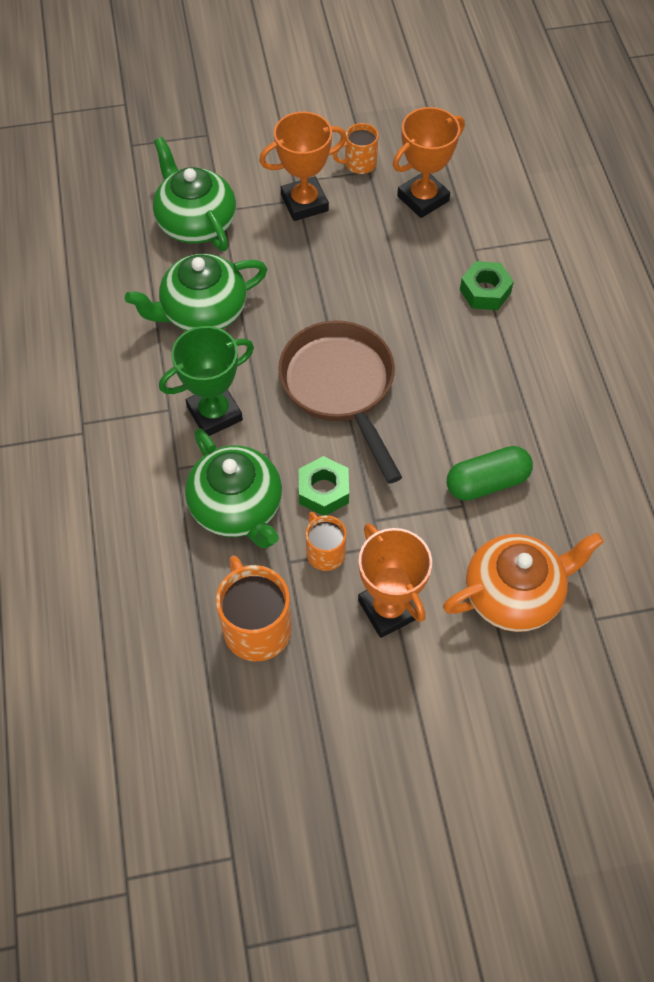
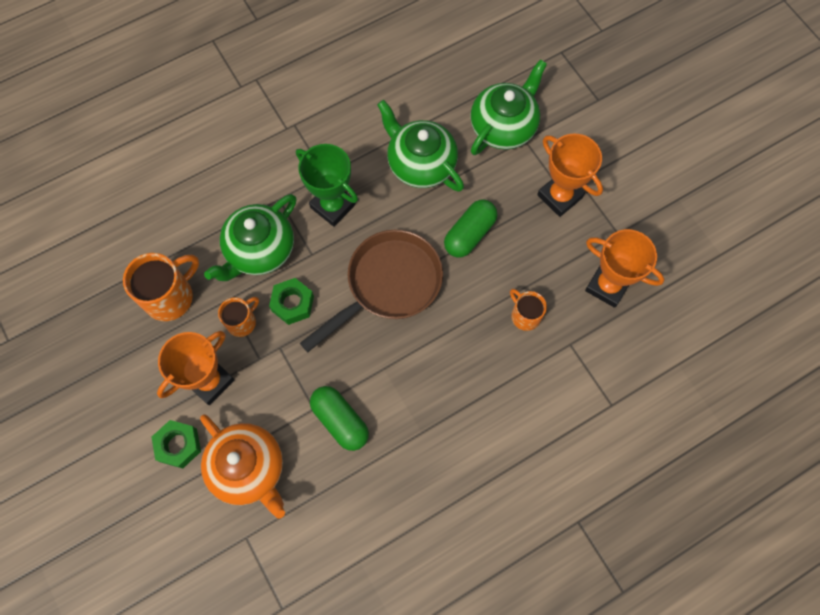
camera: 70 degrees right, 10 degrees up
orange mug [333,123,378,174] -> orange mug moved to [510,289,547,331]
green nut [460,261,514,310] -> green nut moved to [152,420,201,469]
none -> green capsule [444,200,497,258]

